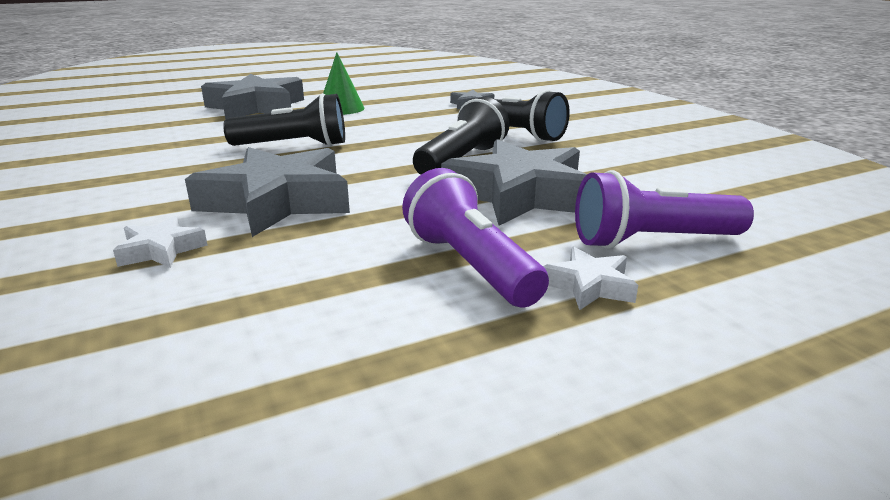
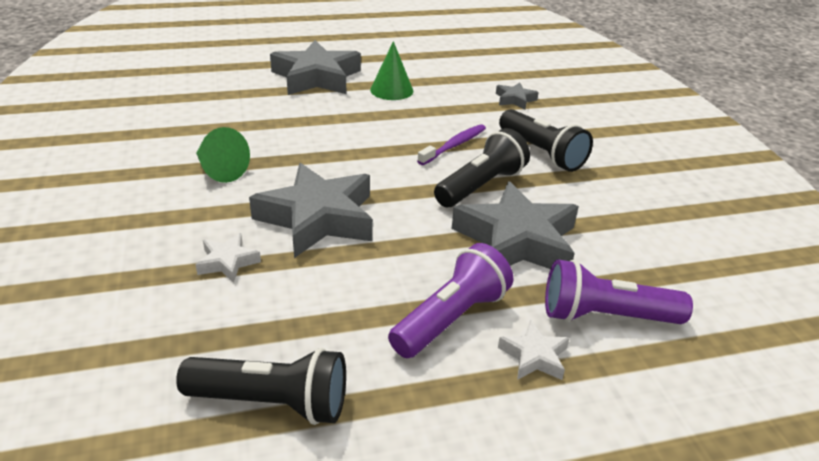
camera: 10 degrees right, 10 degrees up
black flashlight [223,93,345,146] -> black flashlight moved to [176,348,346,425]
purple flashlight [402,168,549,308] -> purple flashlight turned 60 degrees clockwise [388,243,513,358]
none -> green cone [196,127,250,183]
none -> purple toothbrush [417,124,486,165]

